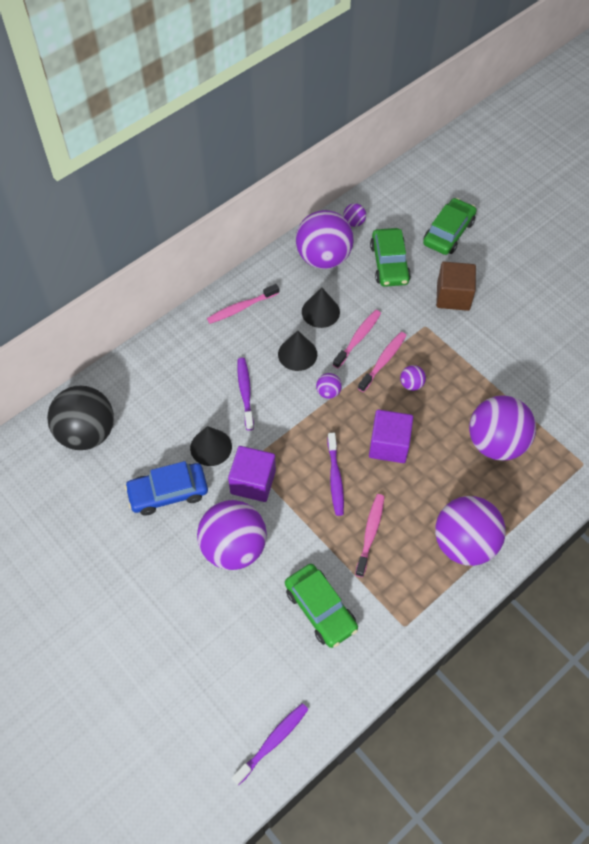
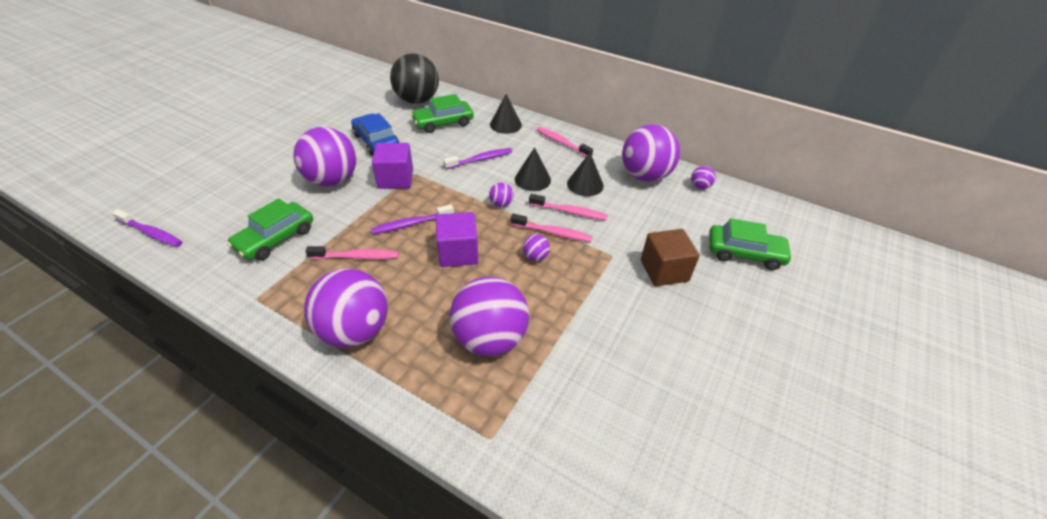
camera: 70 degrees right, 15 degrees down
black cone [190,426,232,466] -> black cone moved to [490,94,522,134]
green car [370,228,411,287] -> green car moved to [411,94,474,133]

